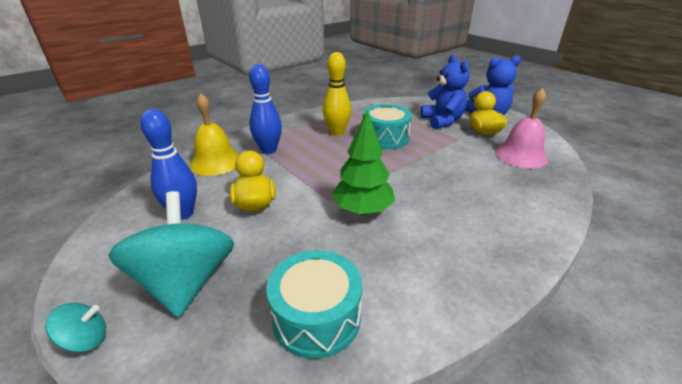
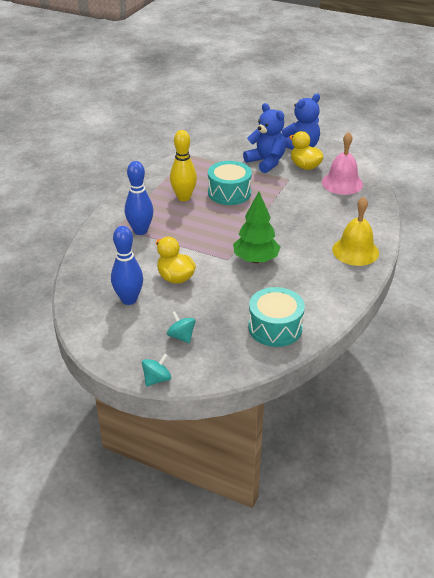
camera: 25 degrees left, 5 degrees up
turquoise spinning top [108,191,234,318] -> turquoise spinning top [167,311,196,343], size x0.44
yellow bell [189,93,240,176] -> yellow bell moved to [332,197,379,266]

